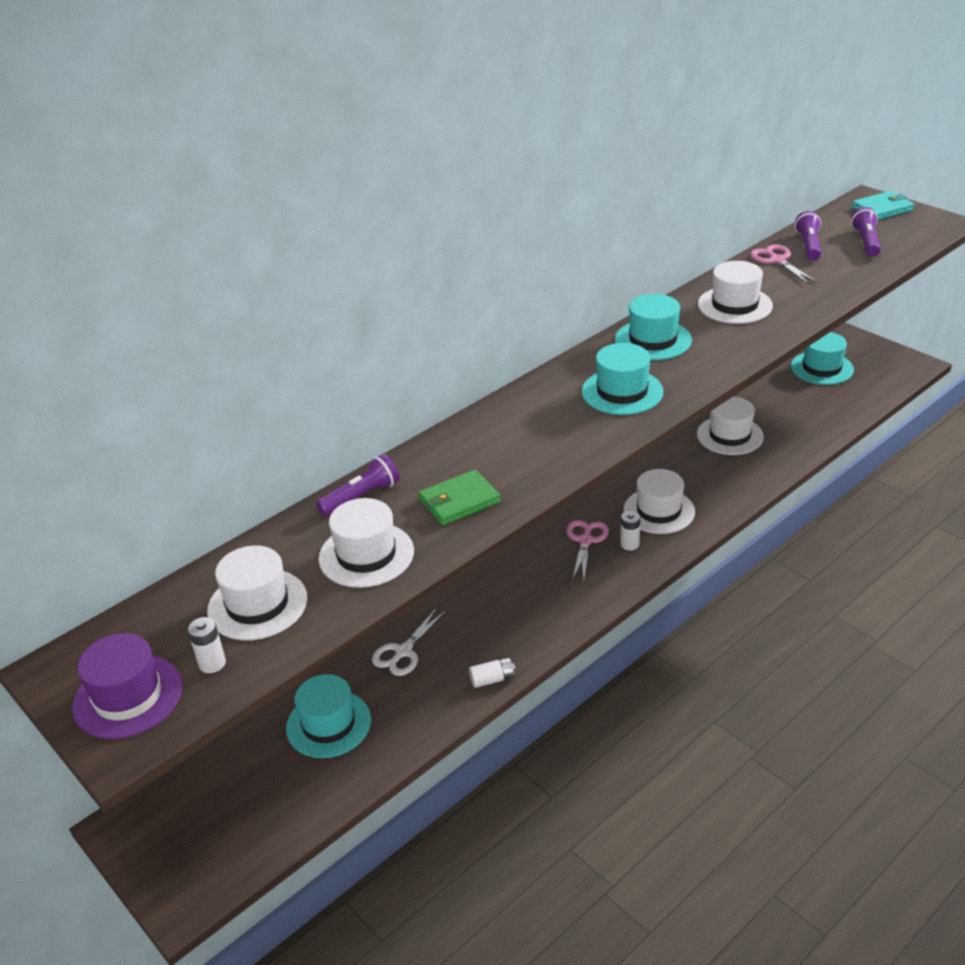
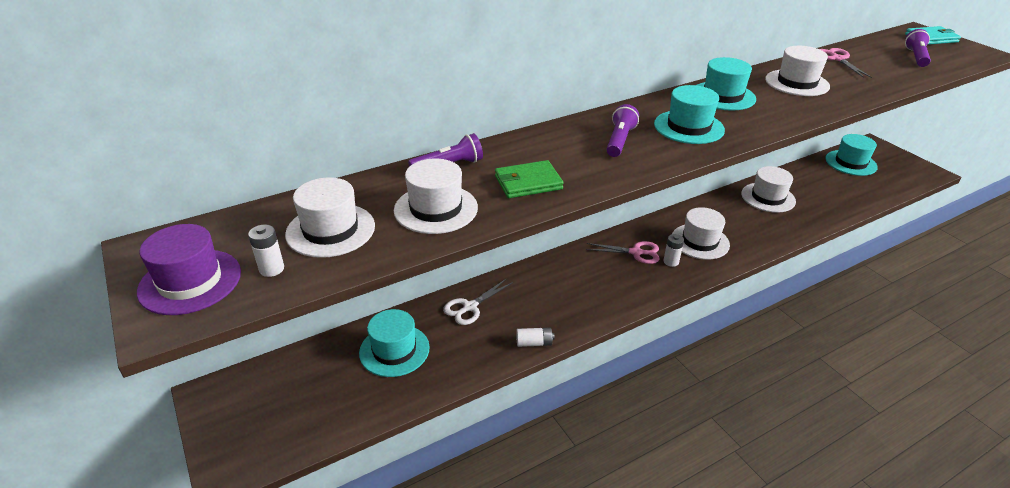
camera: 10 degrees right, 0 degrees up
pink scissors [566,520,609,581] -> pink scissors turned 75 degrees clockwise [586,241,659,264]
purple flashlight [795,211,821,261] -> purple flashlight moved to [607,104,639,157]

